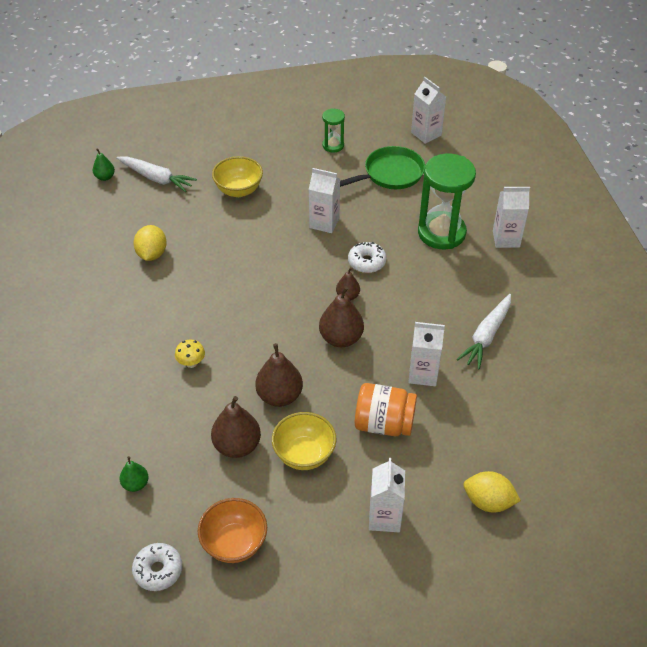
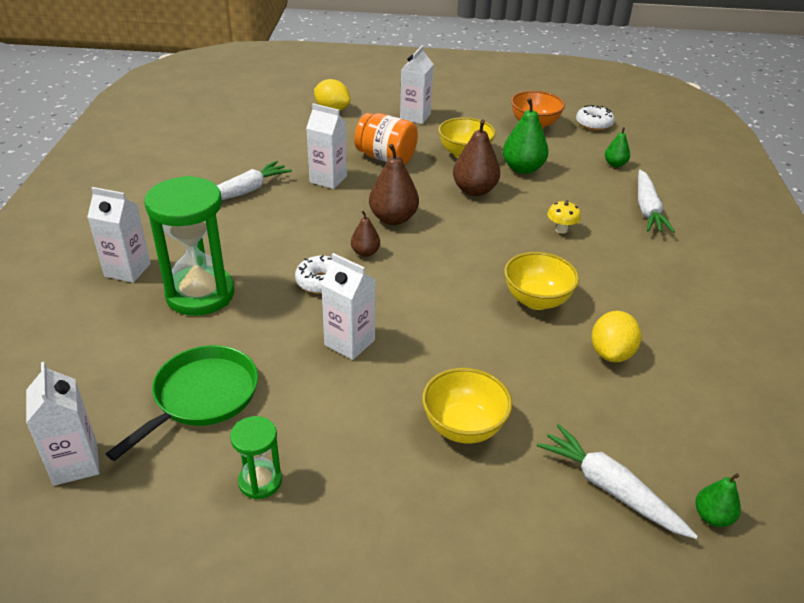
camera: 165 degrees left, 10 degrees down
brown pear [211,396,261,458] -> green pear [503,98,549,174]
green pan [340,146,425,189] -> green pan turned 135 degrees clockwise [106,345,258,461]
none -> yellow bowl [504,252,579,310]
none -> white carrot [638,170,675,233]

